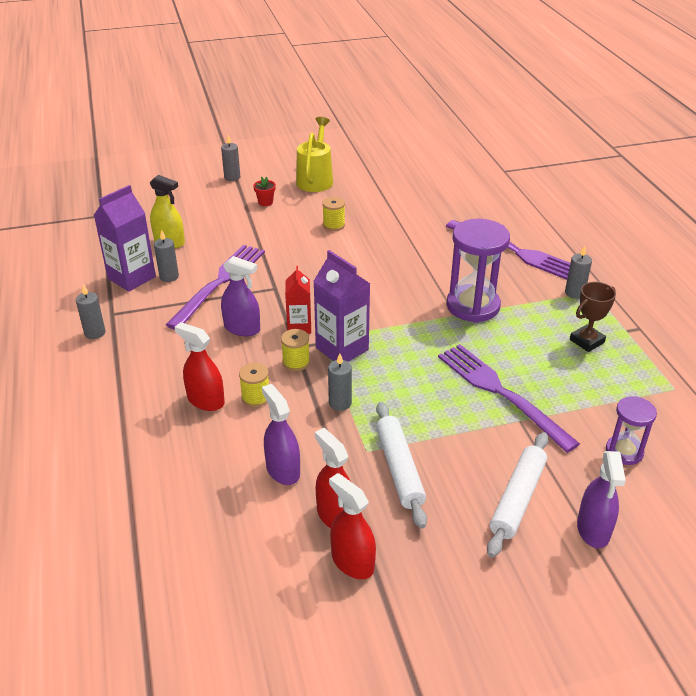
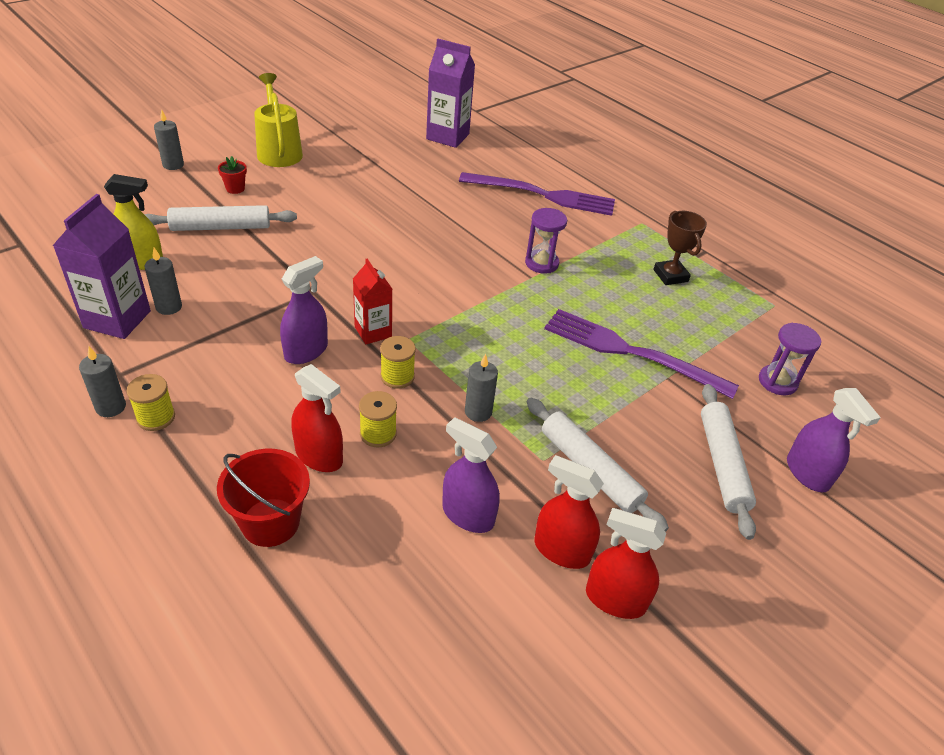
camera: 30 degrees left, 5 degrees up
purple fork [166,245,265,330] -> none
red spray bottle [175,322,225,411] -> red spray bottle turned 150 degrees counterclockwise [291,364,343,472]
purple spray bottle [221,256,260,336] -> purple spray bottle turned 45 degrees counterclockwise [280,256,328,364]
purple carton [313,250,370,362] -> purple carton moved to [426,39,475,148]
yellow spool [322,197,345,231] -> yellow spool moved to [127,374,175,431]
purple hourglass [446,219,510,322] -> purple hourglass [525,208,567,274], size x0.57
grey candle [565,246,592,299] -> none
brown trophy [570,282,616,352] -> brown trophy turned 45 degrees counterclockwise [654,211,707,285]
none -> white rolling pin [145,205,297,231]
none -> red bucket [217,449,310,547]

